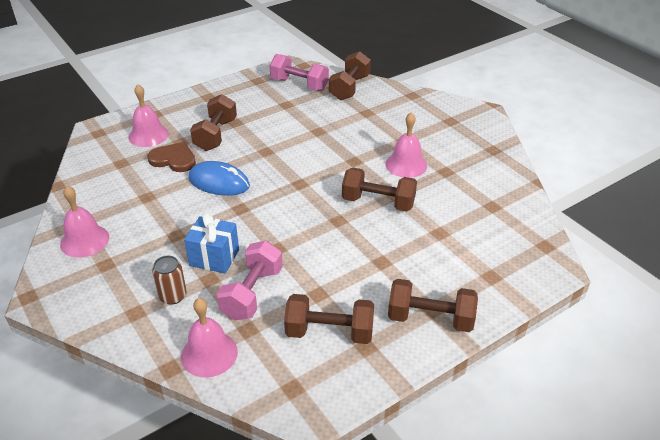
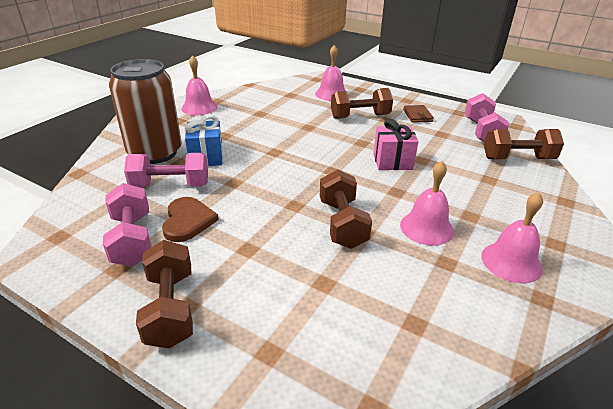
camera: 65 degrees right, 5 degrees down
brown heart [147,142,196,172] -> brown heart moved to [162,197,219,242]
brown can [152,256,187,305] -> brown can [109,59,182,164], size x2.34
pink bell [181,298,238,378] -> pink bell moved to [481,192,543,284]
blue mouse [189,161,250,196] -> none
brown dumbbell [284,294,374,344] -> pink dumbbell [103,183,151,267]
none -> pink gift [373,119,419,170]
none -> brown wallet [403,105,434,123]

